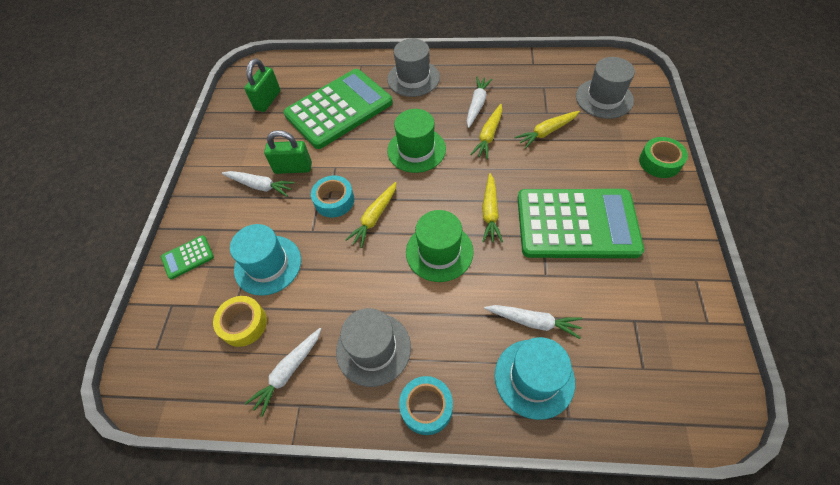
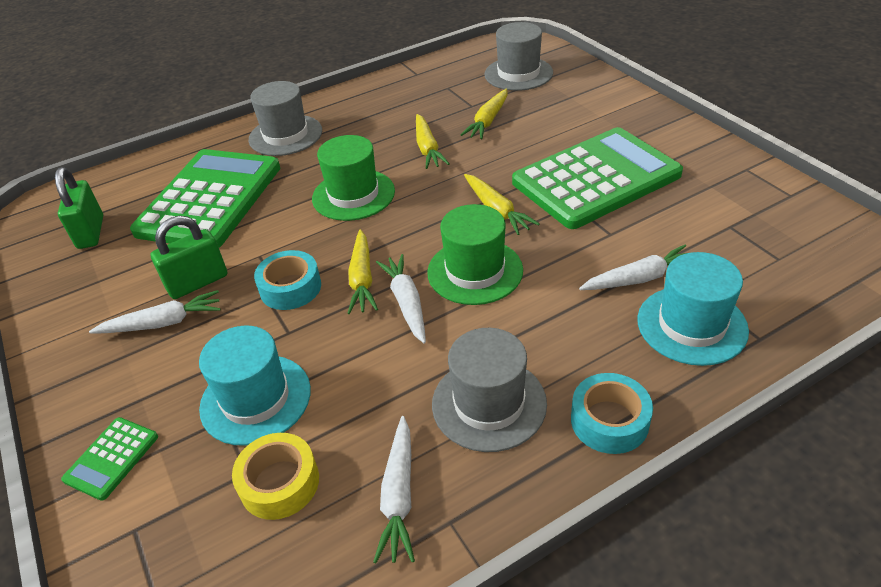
camera: 35 degrees left, 15 degrees down
white carrot [467,77,492,128] -> white carrot moved to [376,254,426,344]
green tape [639,137,688,178] -> none

